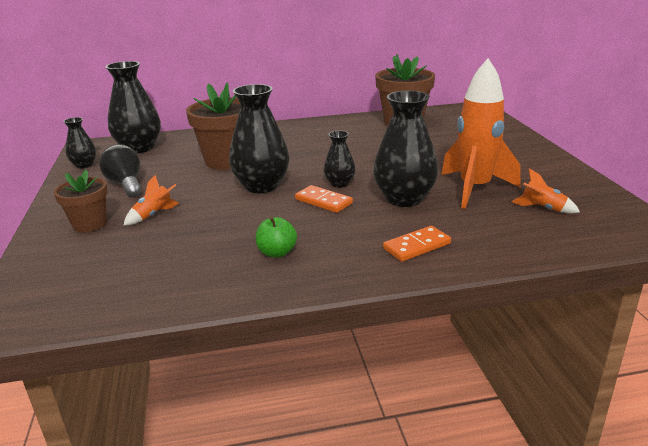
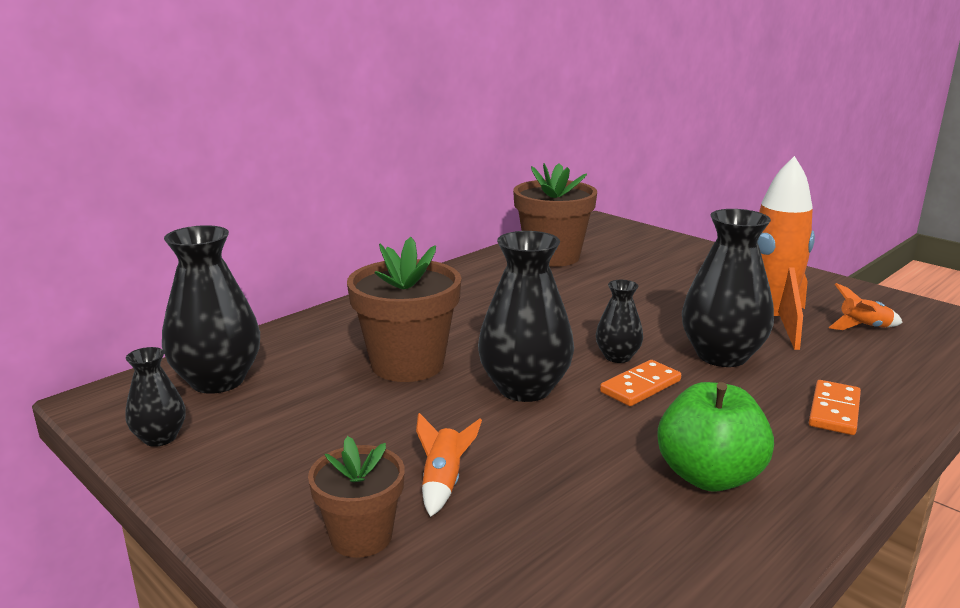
camera: 35 degrees left, 5 degrees down
black light bulb [99,144,141,197] -> none
green apple [256,217,297,258] -> green apple [657,382,774,492], size x1.72
orange domino [295,185,353,213] -> orange domino turned 45 degrees counterclockwise [600,360,681,406]

